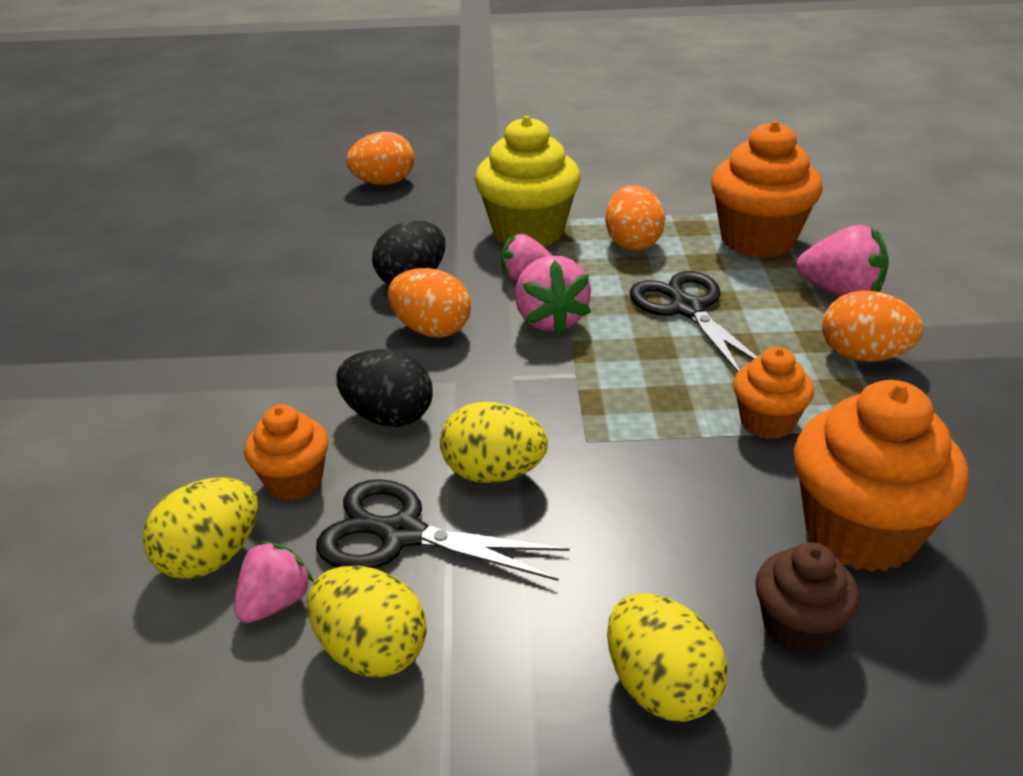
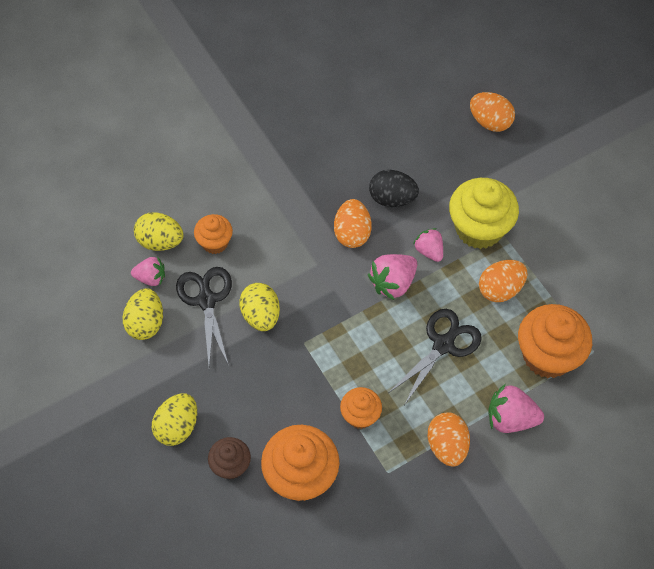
camera: 60 degrees right, 25 degrees up
black egg [336,349,432,427] -> none
pink strawberry [796,225,889,296] -> pink strawberry turned 105 degrees clockwise [488,384,544,433]

